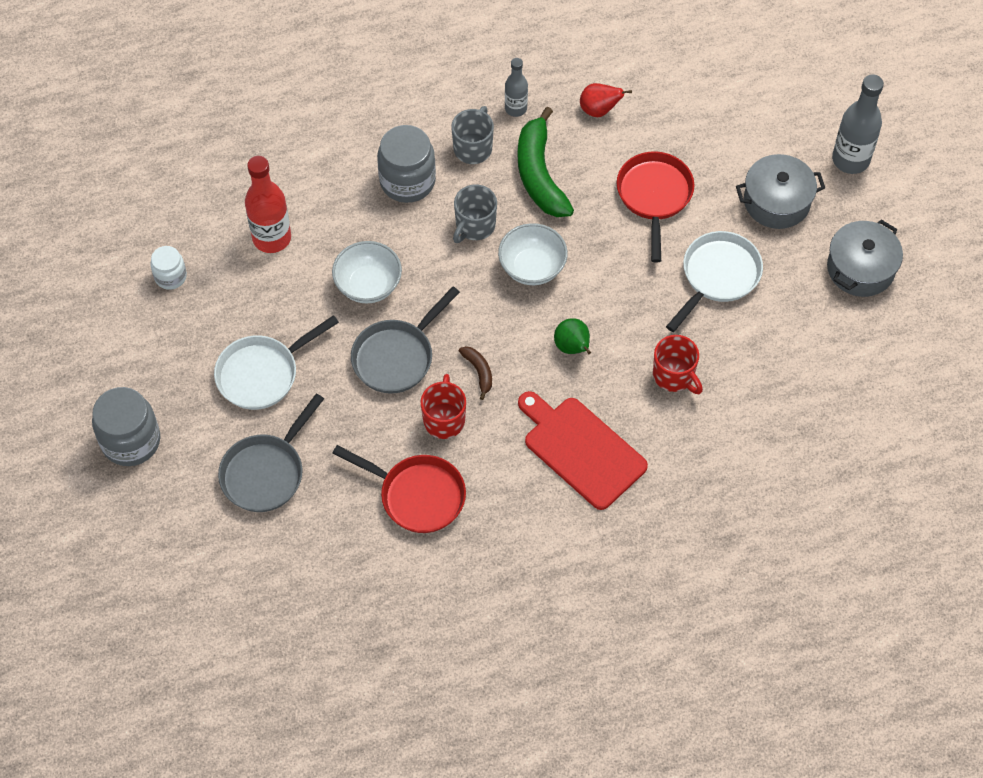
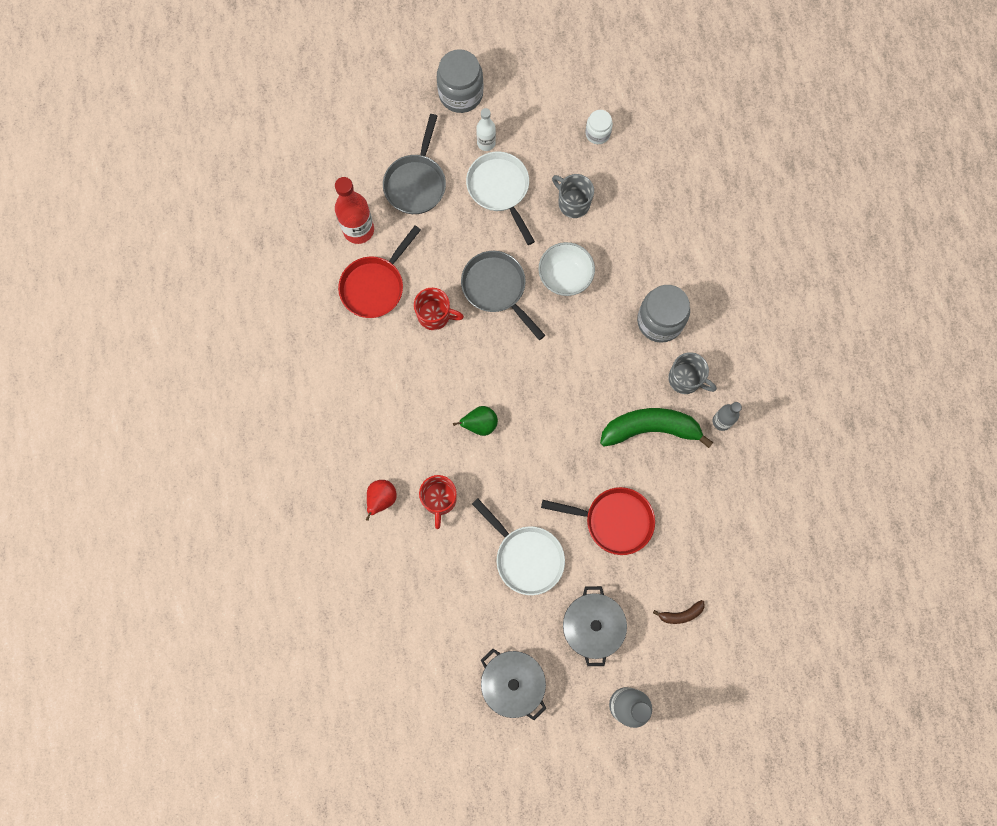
camera: 100 degrees right, 15 degrees up
grey pan [218,393,324,512] -> grey pan turned 120 degrees counterclockwise [383,114,446,214]
red bottle [245,156,291,253] -> red bottle moved to [335,177,374,244]
grey mug [453,184,497,243] -> grey mug moved to [552,174,594,218]
brown banana [459,346,492,400] -> brown banana moved to [653,600,705,624]
white bowl [498,223,568,285] -> none
red cutting board [518,391,648,510] -> none
red pear [580,83,632,117] -> red pear moved to [366,480,397,521]
red mug [653,335,703,394] -> red mug turned 60 degrees counterclockwise [419,475,457,529]
none -> white bottle [476,108,496,151]

